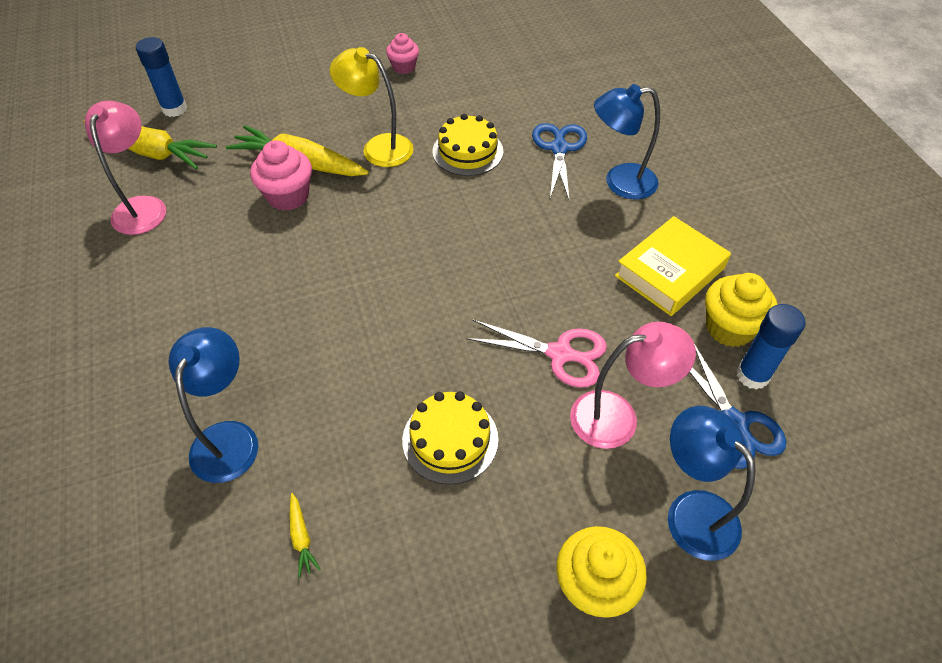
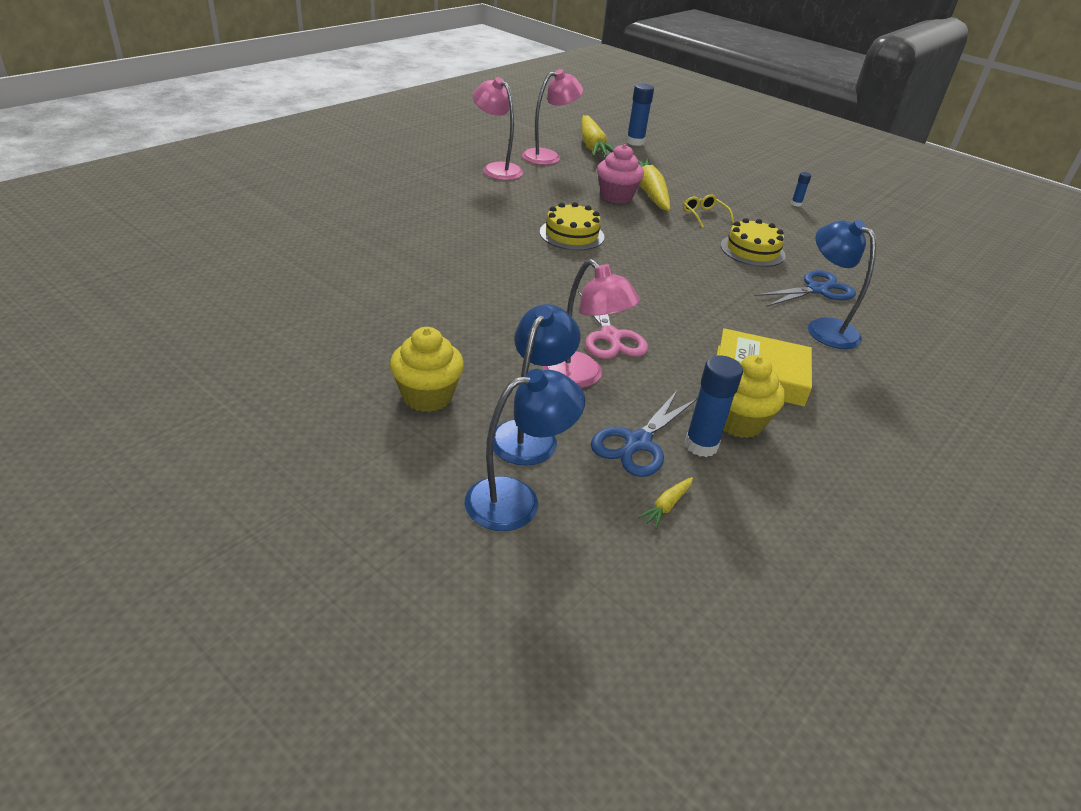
camera: 55 degrees right, 15 degrees down
blue lamp [169,327,258,483] -> blue lamp moved to [464,369,585,531]
yellow carrot [290,493,321,578] -> yellow carrot moved to [638,477,693,529]
yellow lamp [330,47,414,167] -> yellow glasses [683,194,734,228]
pink cupcake [386,33,419,74] -> blue glue stick [791,172,811,207]
yellow cake [402,391,498,485] -> yellow cake moved to [540,202,604,251]
none -> pink lamp [473,77,523,180]

